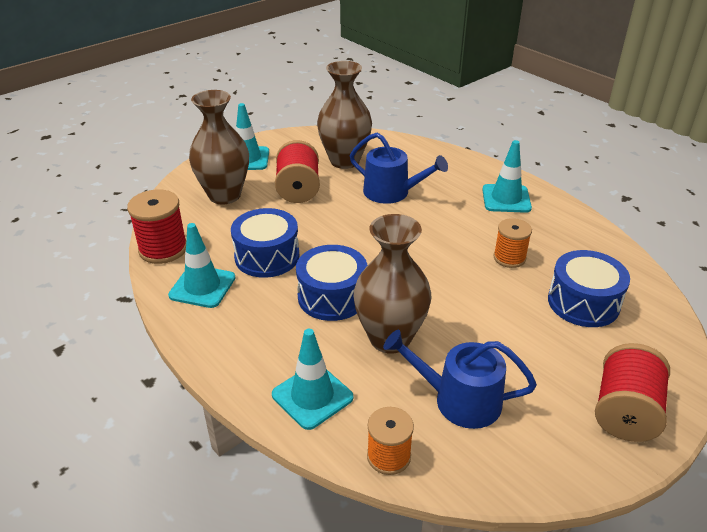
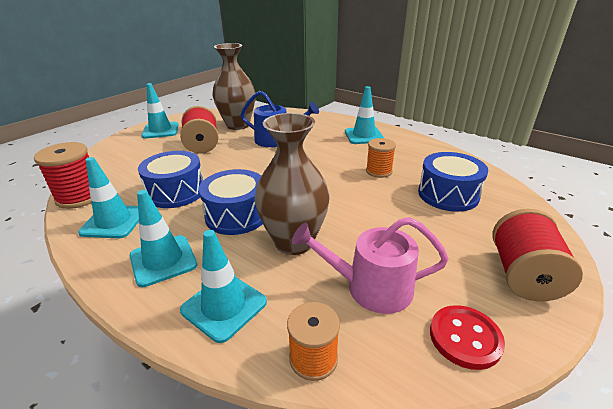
camera: 10 degrees left, 5 degrees down
brown vase [189,90,249,204] -> none
blue watering can [383,330,537,429] -> pink watering can [291,217,449,314]
none -> turquoise traffic cone [130,190,197,287]
none -> red button [430,305,505,370]

